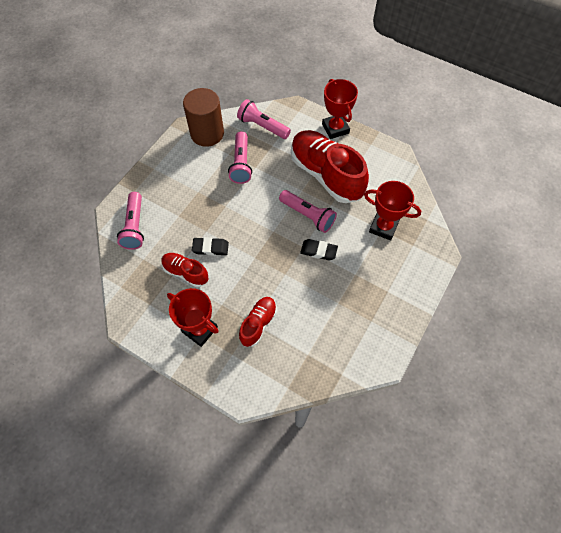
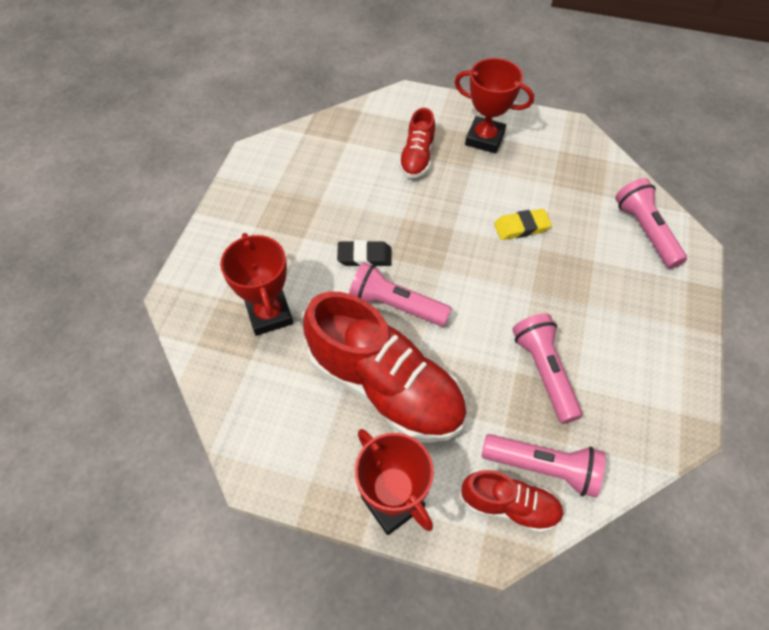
camera: 165 degrees right, 5 degrees down
red shoe [161,253,209,287] -> red shoe moved to [461,470,564,533]
brown cylinder [183,88,224,147] -> none
black eraser [192,237,229,256] -> yellow eraser [494,209,552,240]
red trophy [364,181,421,241] -> red trophy turned 60 degrees clockwise [220,233,293,336]

